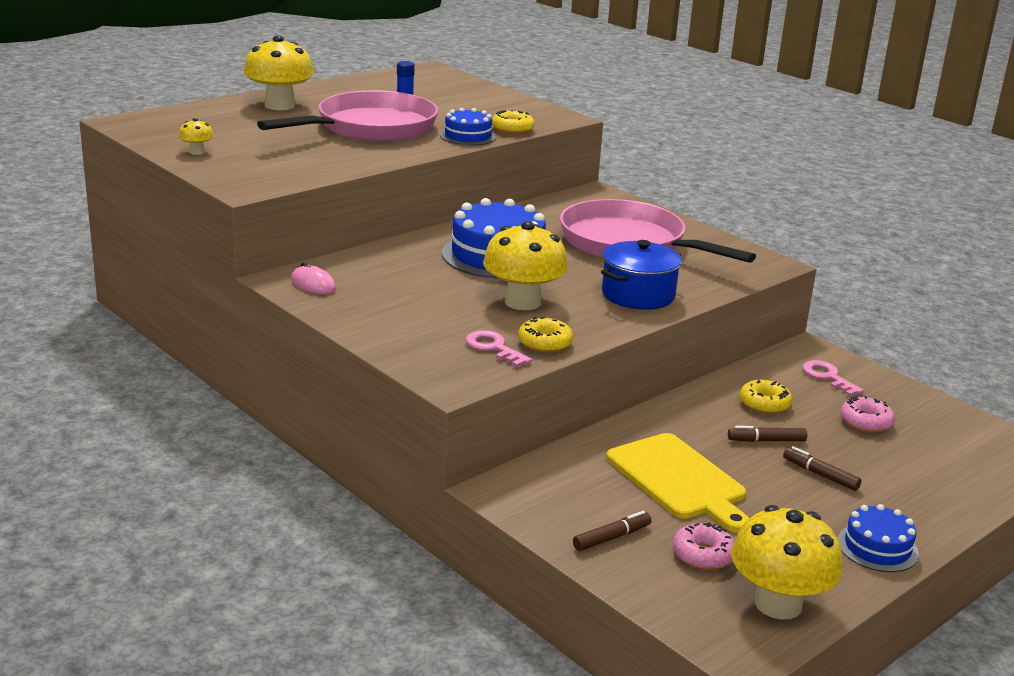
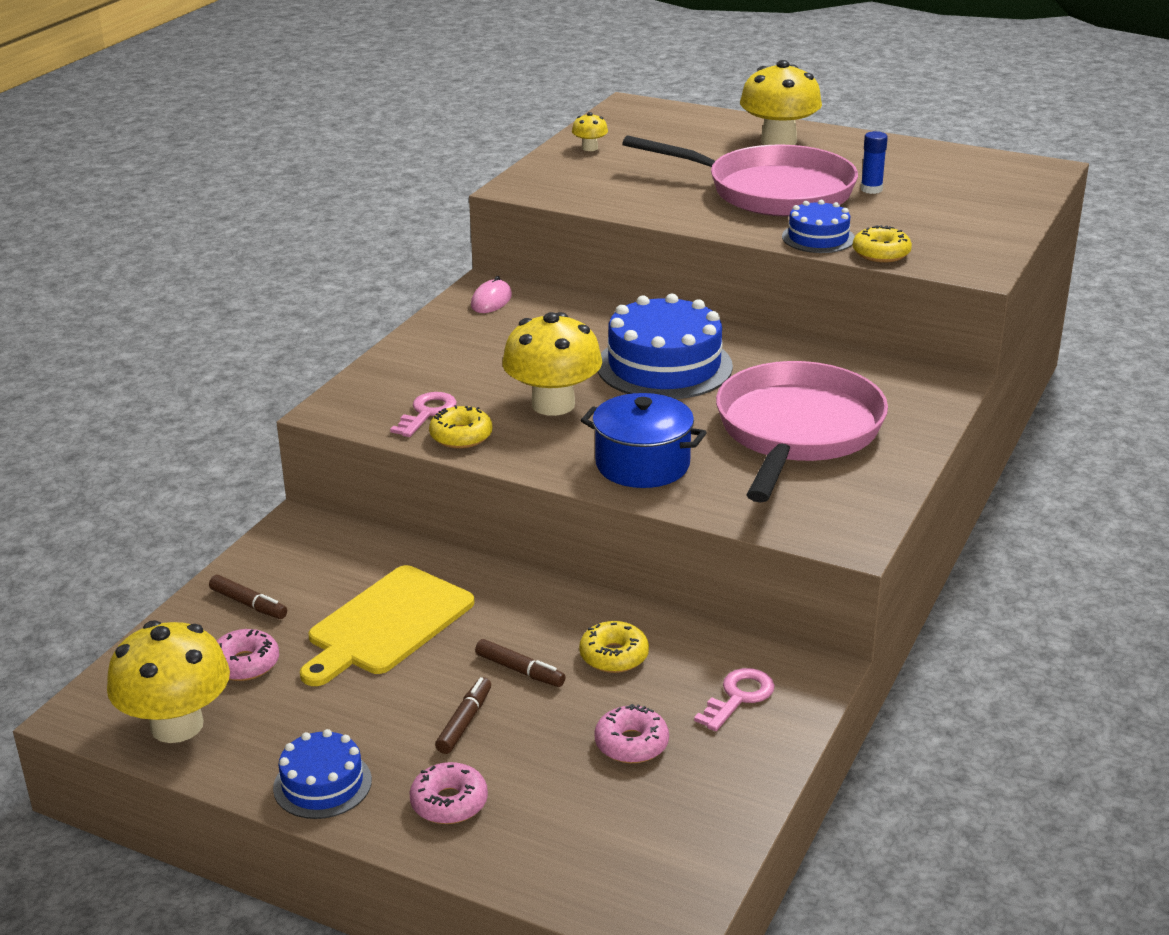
camera: 70 degrees right, 5 degrees up
brown marker [728,426,807,442] -> brown marker turned 150 degrees clockwise [475,639,566,687]
none -> pink donut [410,762,488,824]

